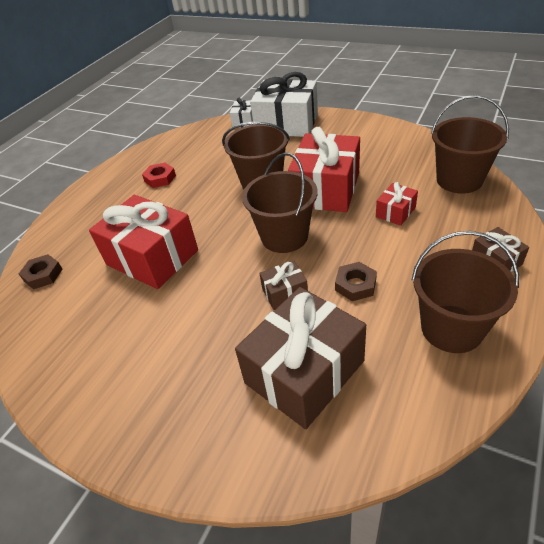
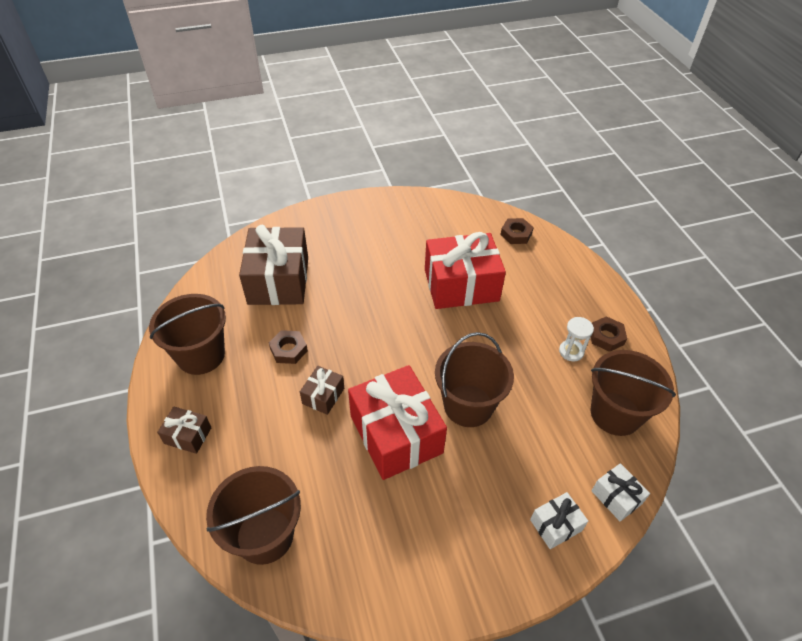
camera: 130 degrees right, 5 degrees up
red nut [142,163,176,188] -> white hourglass [559,317,594,361]
brown bucket [242,153,318,253] -> brown bucket moved to [590,350,676,436]
white gift [250,72,318,137] -> white gift [530,492,588,549], size x0.46
brown gift [259,260,308,310] -> brown gift moved to [300,366,344,415]
red gift [376,182,418,226] -> none
none -> brown nut [591,316,627,352]

